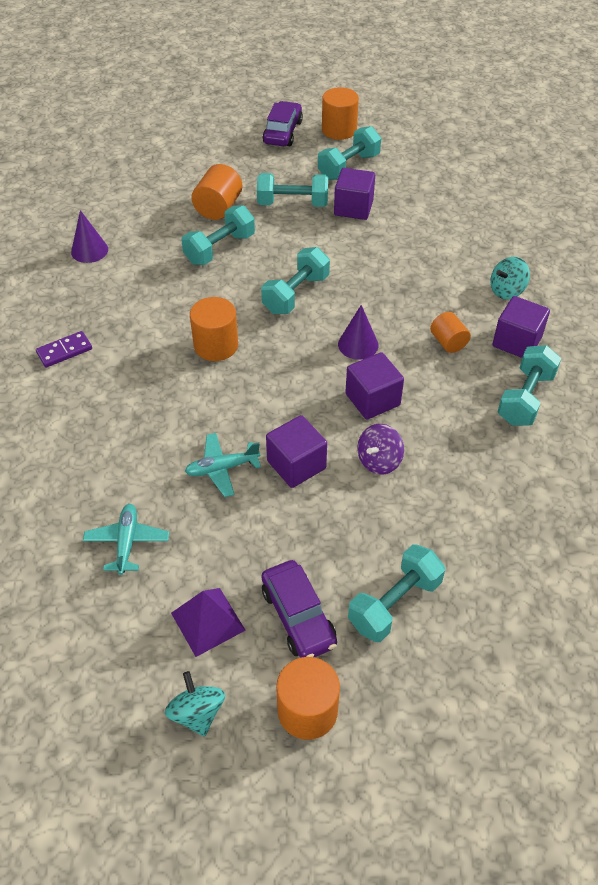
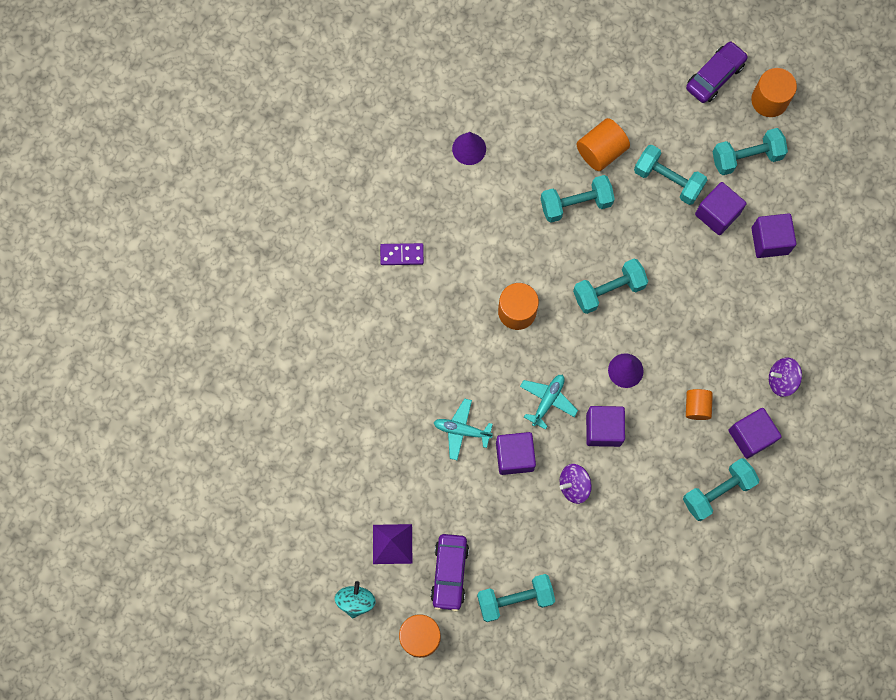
camera: 30 degrees right, 25 degrees up
turquoise plane [83,504,169,575] -> turquoise plane moved to [520,375,578,430]
turquoise spinning top [491,257,530,299] -> purple spinning top [769,357,802,397]
none -> purple cube [751,213,796,258]

